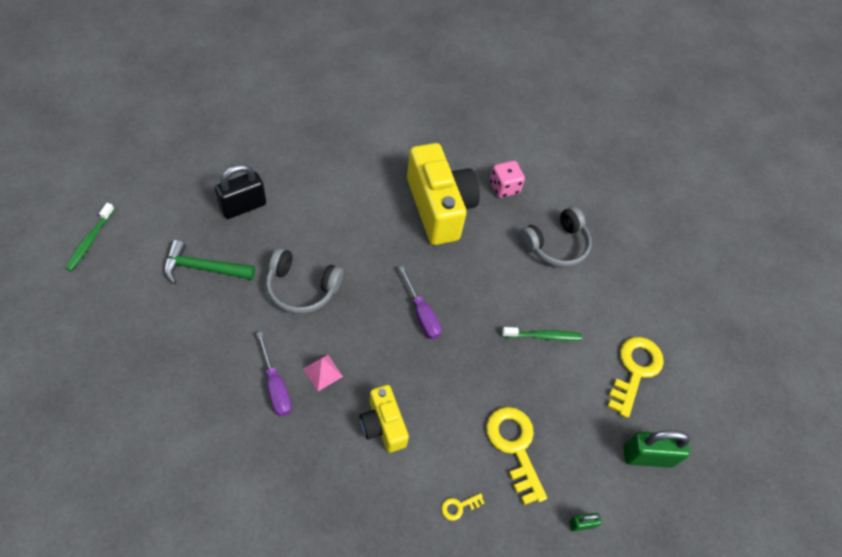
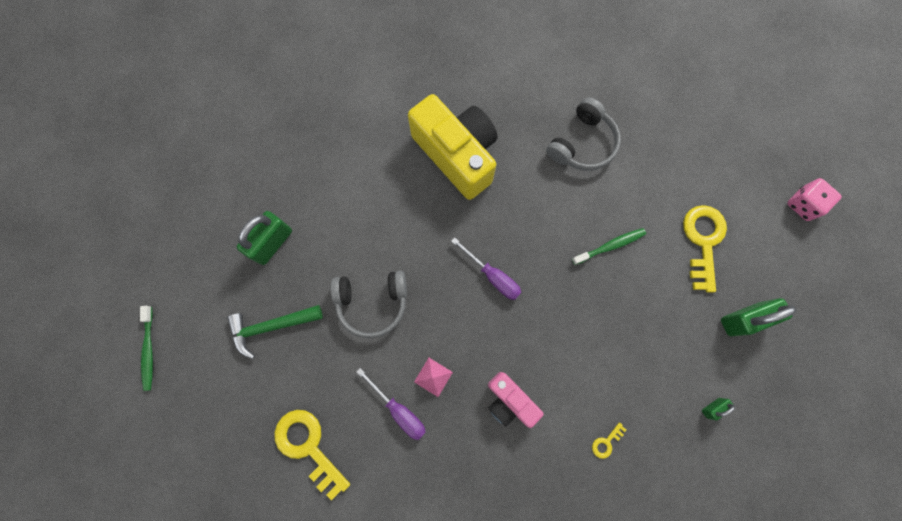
camera: 15 degrees left, 20 degrees up
black padlock [215,164,266,219] -> green padlock [237,211,292,265]
yellow camera [359,385,409,453] -> pink camera [488,372,544,428]
yellow key [486,407,547,505] -> yellow key moved to [275,410,350,500]
pink dice [490,161,525,198] -> pink dice moved to [787,178,842,221]

